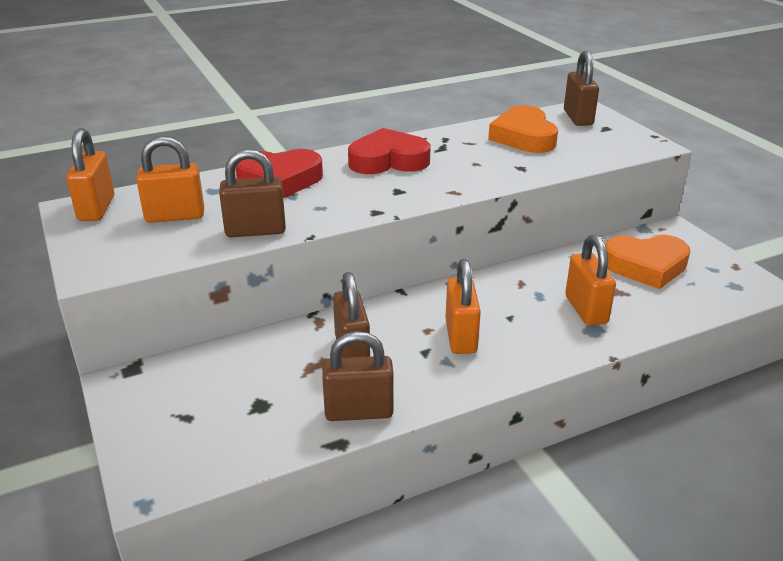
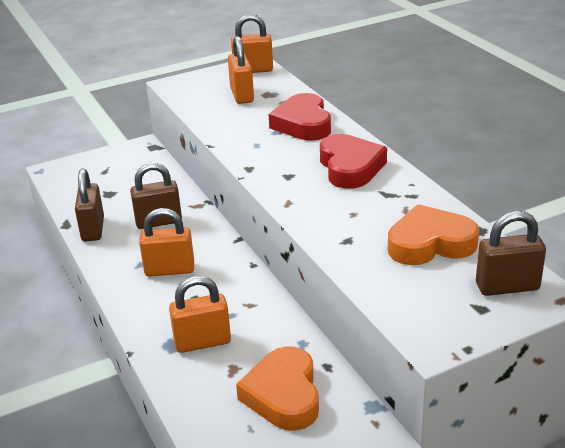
camera: 90 degrees right, 0 degrees up
brown padlock [219,149,286,237] -> none

